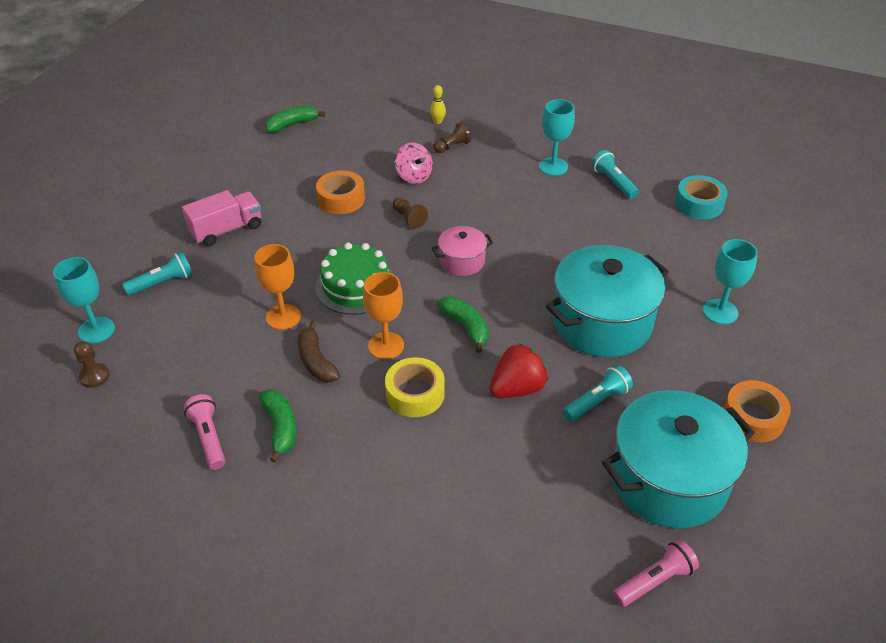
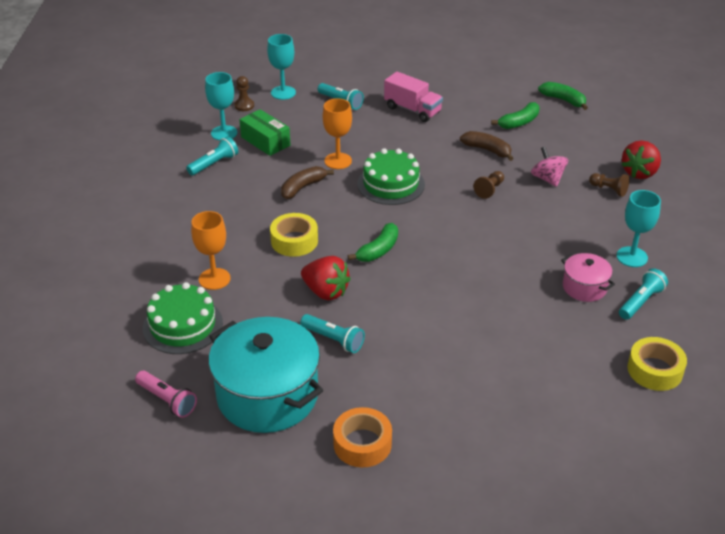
camera: 70 degrees right, 5 degrees down
pink flashlight [184,394,226,470] -> turquoise flashlight [186,137,238,175]
green banana [259,389,296,463] -> green banana moved to [491,102,540,129]
orange tape [316,171,365,214] -> brown banana [460,131,513,161]
orange goblet [363,272,404,359] -> orange goblet moved to [191,211,231,290]
pink spinning top [395,143,433,184] -> pink spinning top turned 120 degrees clockwise [531,147,568,187]
yellow bowling pin [430,85,446,124] -> red strawberry [621,140,661,179]
pink pot [432,226,493,276] -> pink pot moved to [561,253,615,302]
turquoise pot [546,245,669,357] -> none
turquoise tape [675,175,728,219] -> yellow tape [627,337,687,391]
turquoise goblet [703,239,758,324] -> turquoise goblet moved to [205,72,238,141]
none -> green cake [143,282,223,354]
none -> green box [239,109,290,156]

